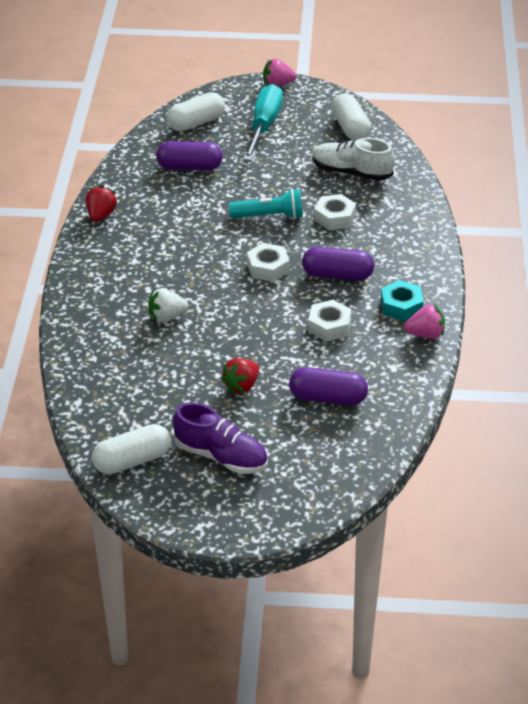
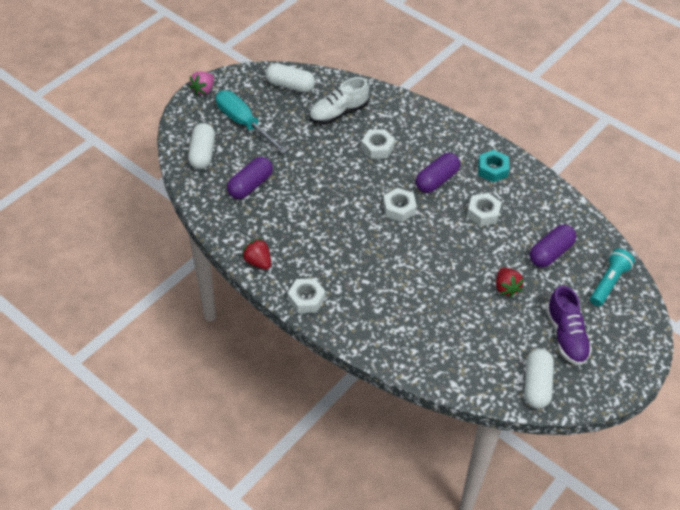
camera: 55 degrees left, 10 degrees up
white strawberry [148,288,188,322] -> none
purple shoe [173,402,268,474] -> purple shoe turned 105 degrees clockwise [546,286,592,366]
turquoise flashlight [229,189,303,219] -> turquoise flashlight moved to [590,248,635,306]
pink strawberry [404,304,445,339] -> none
none -> white nut [287,278,325,313]

